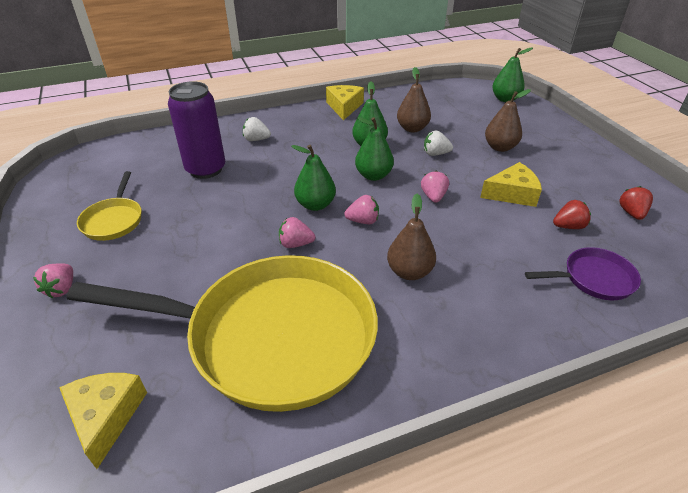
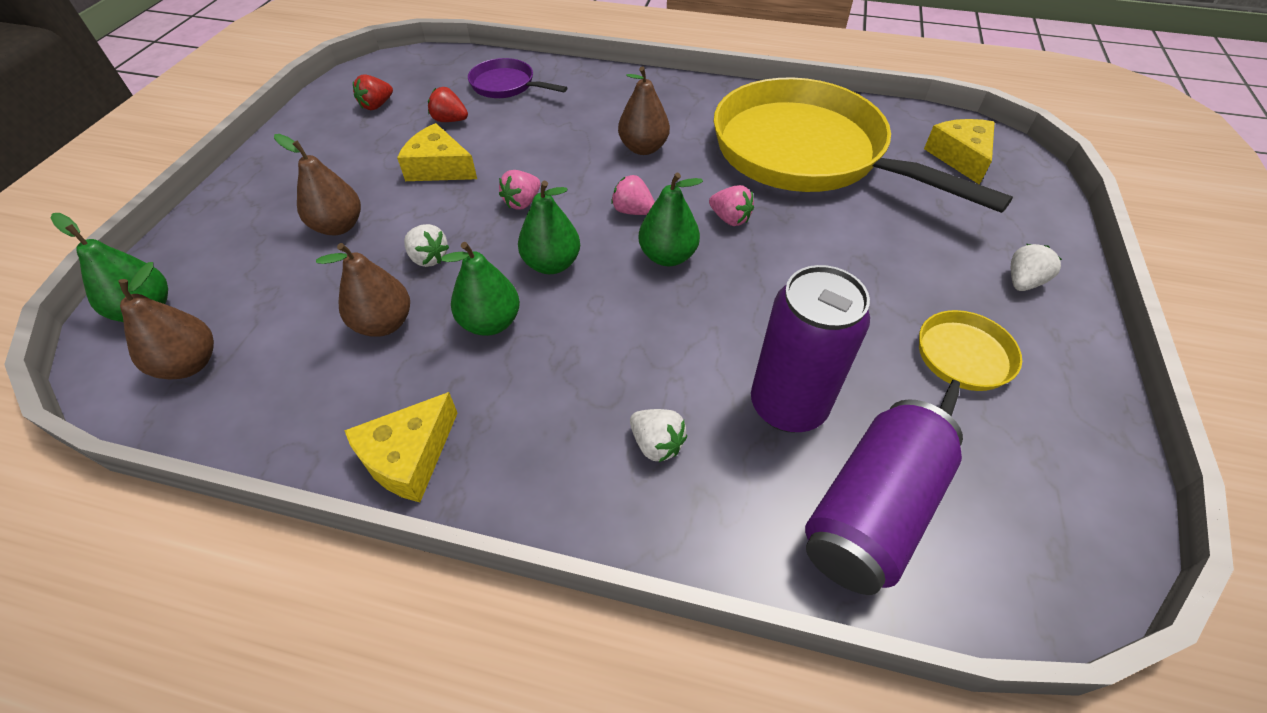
camera: 145 degrees left, 10 degrees up
pink strawberry [33,263,73,298] -> white strawberry [1011,244,1062,291]
yellow cheese [59,373,147,469] -> yellow cheese turned 150 degrees clockwise [924,119,995,185]
none -> brown pear [118,262,214,379]
none -> purple can [805,399,963,595]

